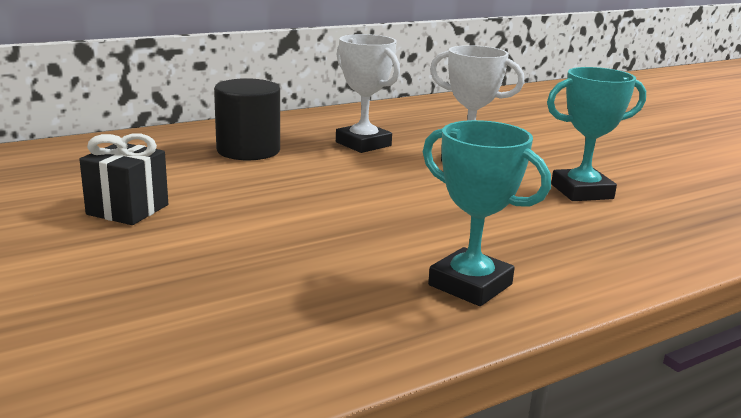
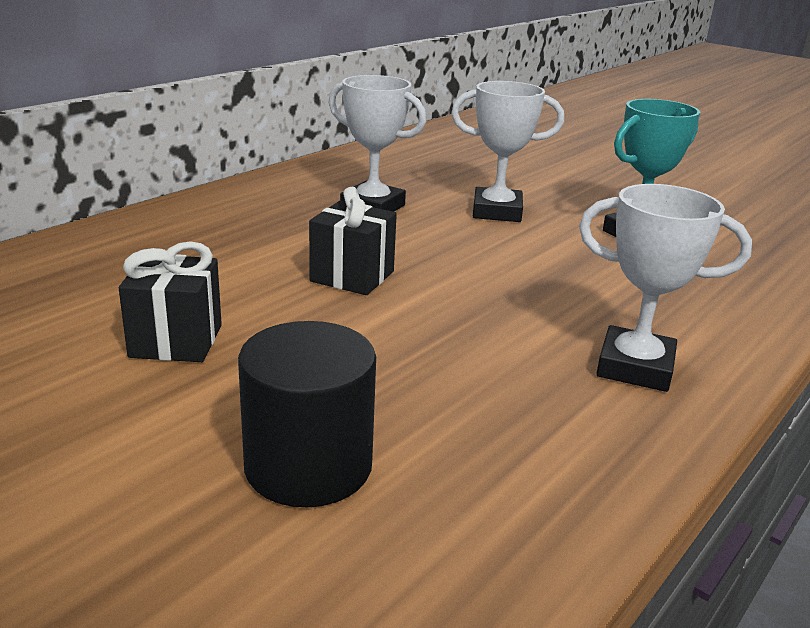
camera: 20 degrees left, 5 degrees up
black cylinder [214,78,280,160] -> black cylinder moved to [238,321,376,508]
turquoise trophy [423,120,551,306] -> white trophy [579,184,752,392]
none -> black gift [309,187,397,295]

